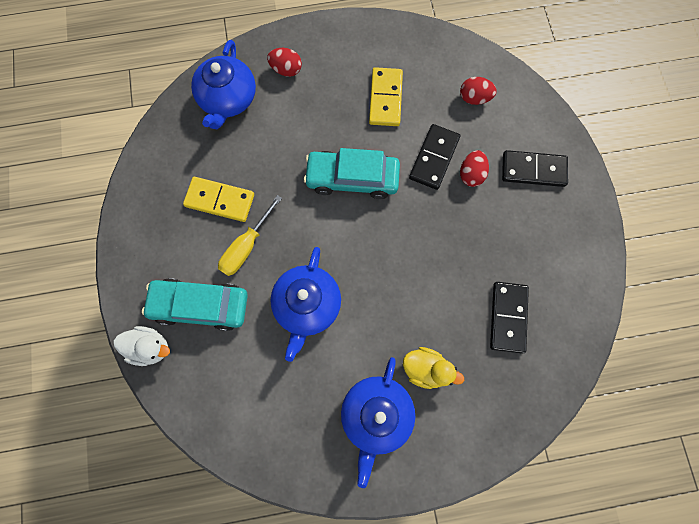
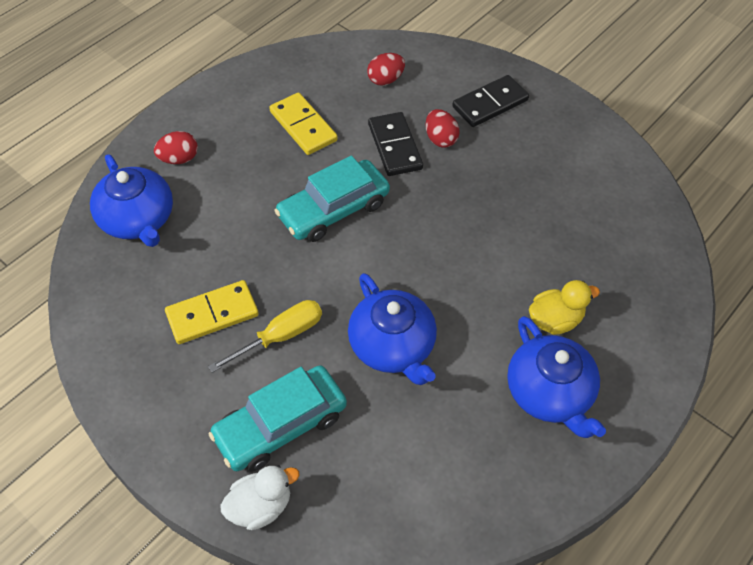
camera: 40 degrees left, 20 degrees down
yellow screwdriver [218,195,282,276] -> yellow screwdriver turned 120 degrees counterclockwise [208,300,322,373]
black domino [490,282,529,353] -> none

